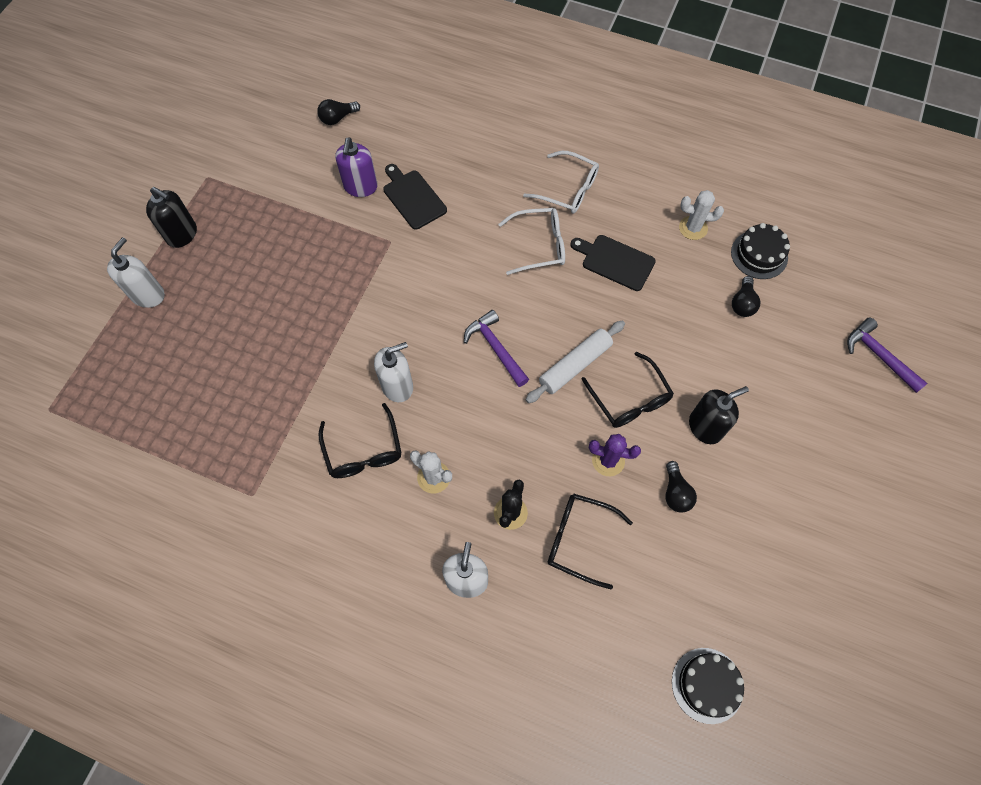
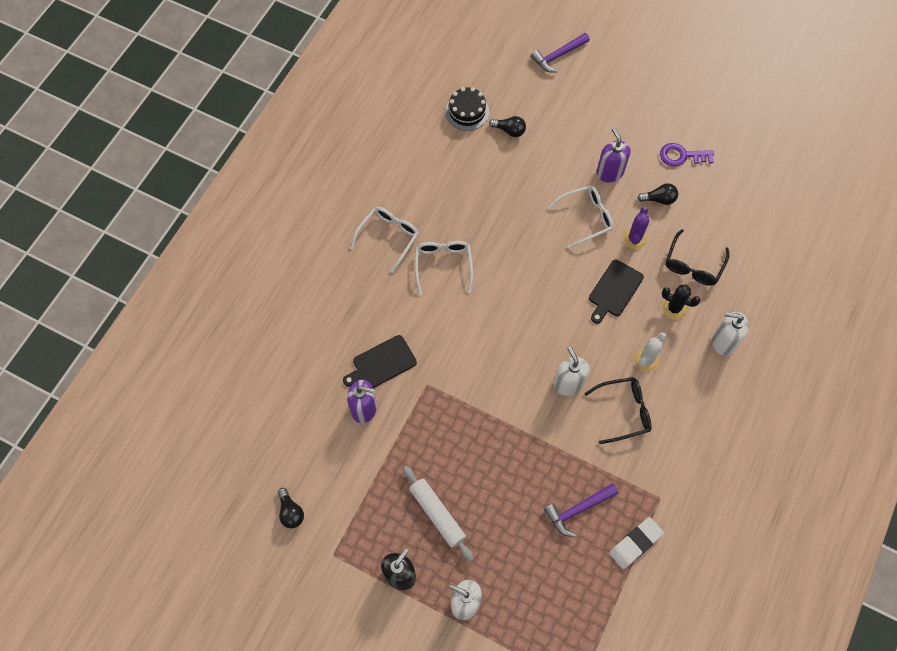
camera: 85 degrees left, 0 degrees up
black light bulb [317,99,360,125] -> black light bulb moved to [278,488,304,528]
purple hammer [464,310,529,387] -> purple hammer moved to [544,483,618,537]
white rolling pin [526,321,625,403] -> white rolling pin moved to [403,466,474,562]
black cutting board [570,235,656,291] -> black cutting board moved to [589,260,644,324]
black glasses [581,352,674,428] -> white glasses [548,185,613,248]
black cake [672,648,744,724] -> none
white cactus [679,190,724,240] -> none
black soap dispenser [689,386,749,444] -> purple soap dispenser [596,127,631,182]
none -> white eraser [609,517,664,569]
none -> purple key [660,143,714,167]

